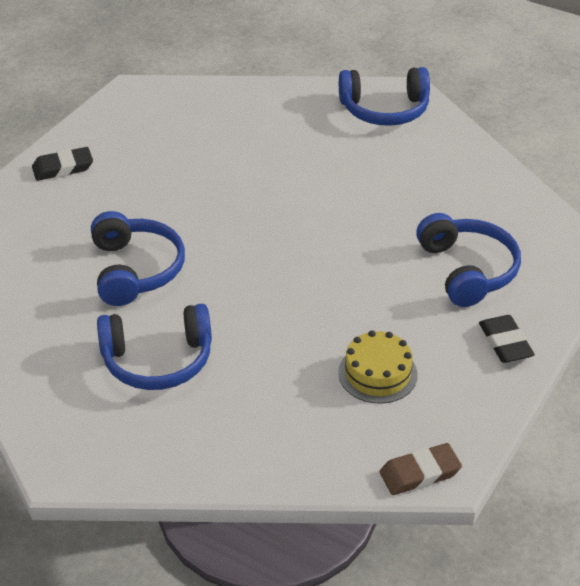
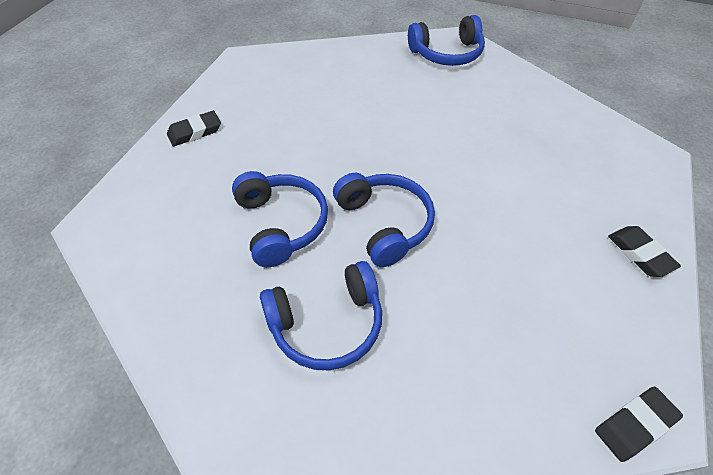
camera: 10 degrees left, 10 degrees up
yellow cake [338,330,417,404] -> none
brown eraser [380,443,462,495] -> black eraser [595,387,683,462]
blue headphones [416,213,521,307] -> blue headphones moved to [333,173,435,267]

